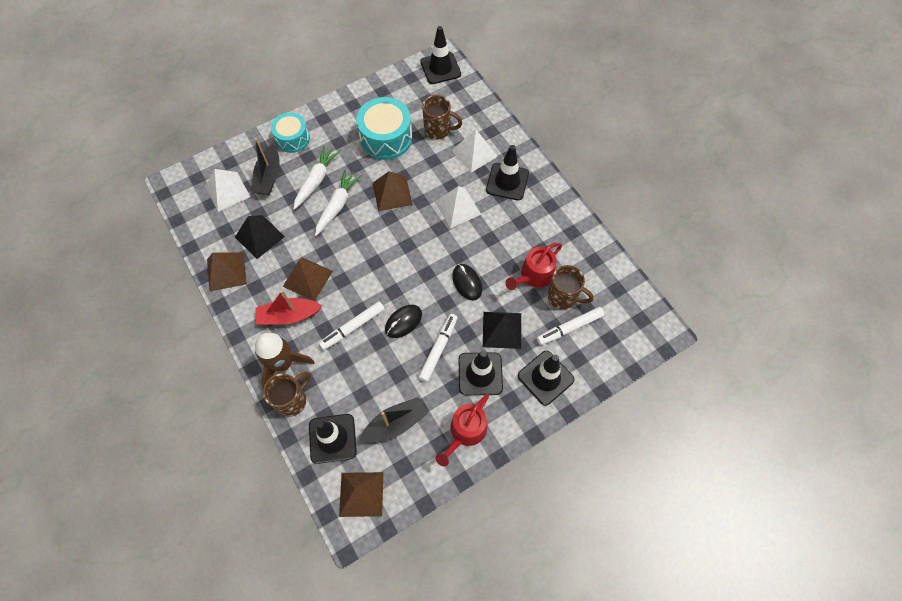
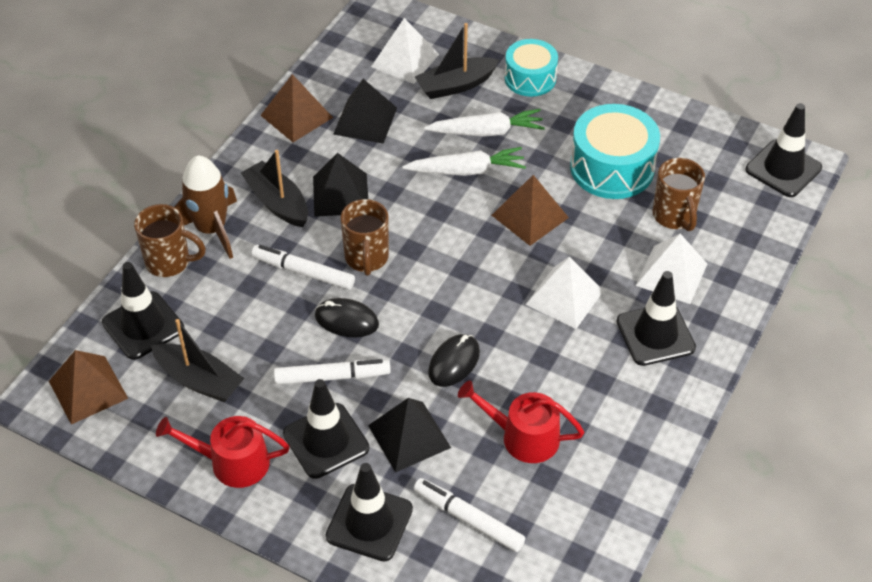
camera: 60 degrees right, 15 degrees down
red boat [255,290,322,325] -> black boat [241,150,308,227]
brown pyramid [283,257,333,301] -> black pyramid [313,153,368,217]
brown mug [547,265,594,309] -> brown mug moved to [340,199,389,276]

